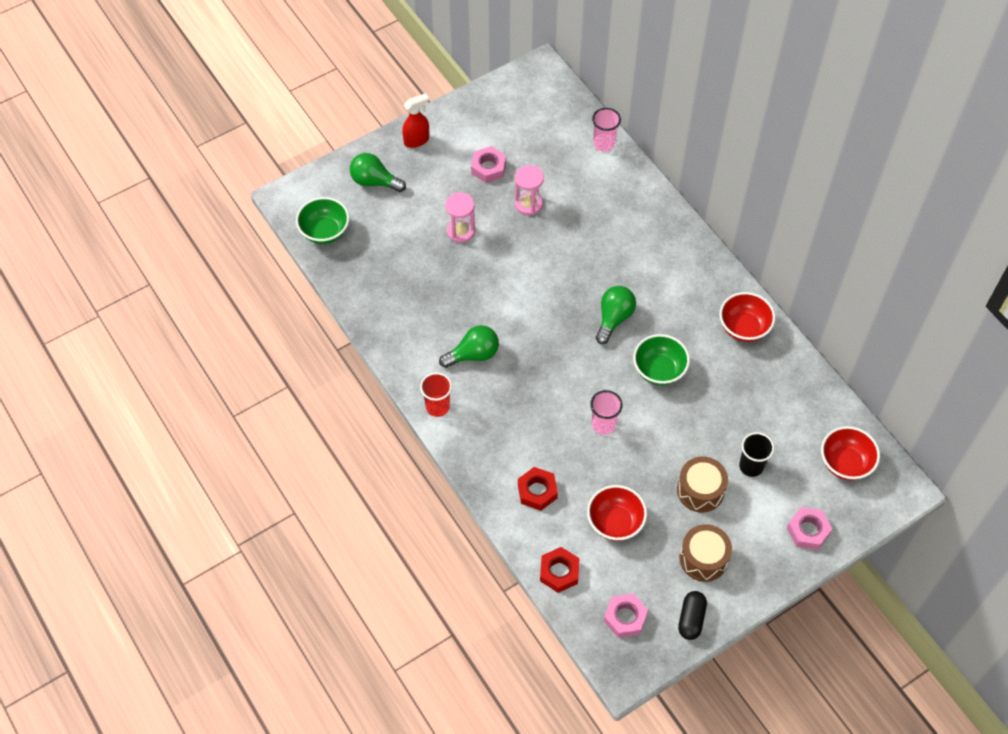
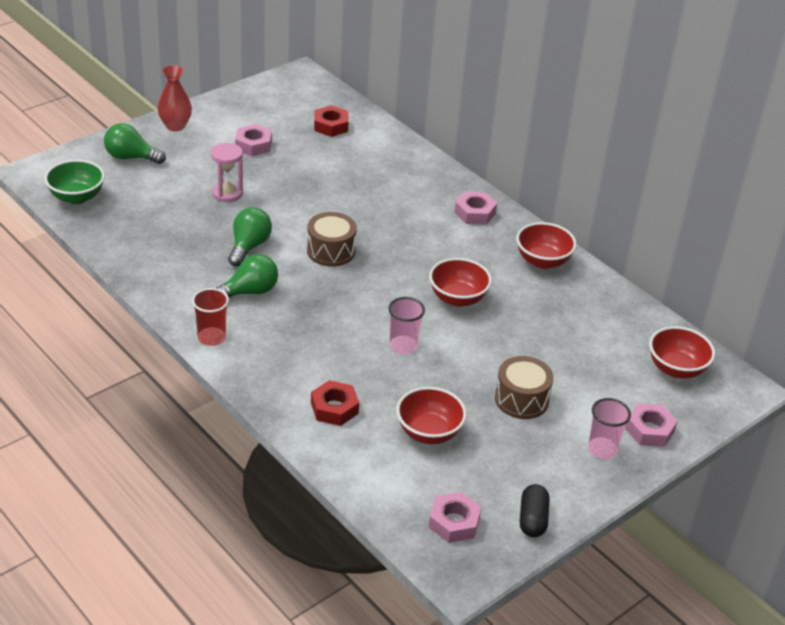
camera: 10 degrees left, 20 degrees down
red spray bottle [402,93,429,148] -> red vase [158,65,192,131]
pink hourglass [515,165,544,215] -> none
red nut [540,547,580,593] -> red nut moved to [314,105,349,137]
pink cup [592,108,621,152] -> pink cup moved to [588,398,631,459]
green light bulb [596,286,636,344] -> green light bulb moved to [228,207,272,266]
green bowl [633,334,690,385] -> red bowl [429,258,492,307]
brown drum [680,524,732,582] -> brown drum moved to [307,212,357,266]
black cup [739,432,774,477] -> none
none -> pink nut [454,192,497,225]

